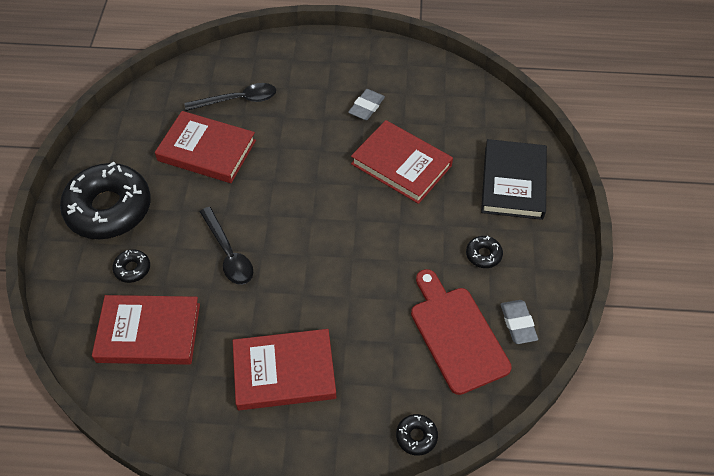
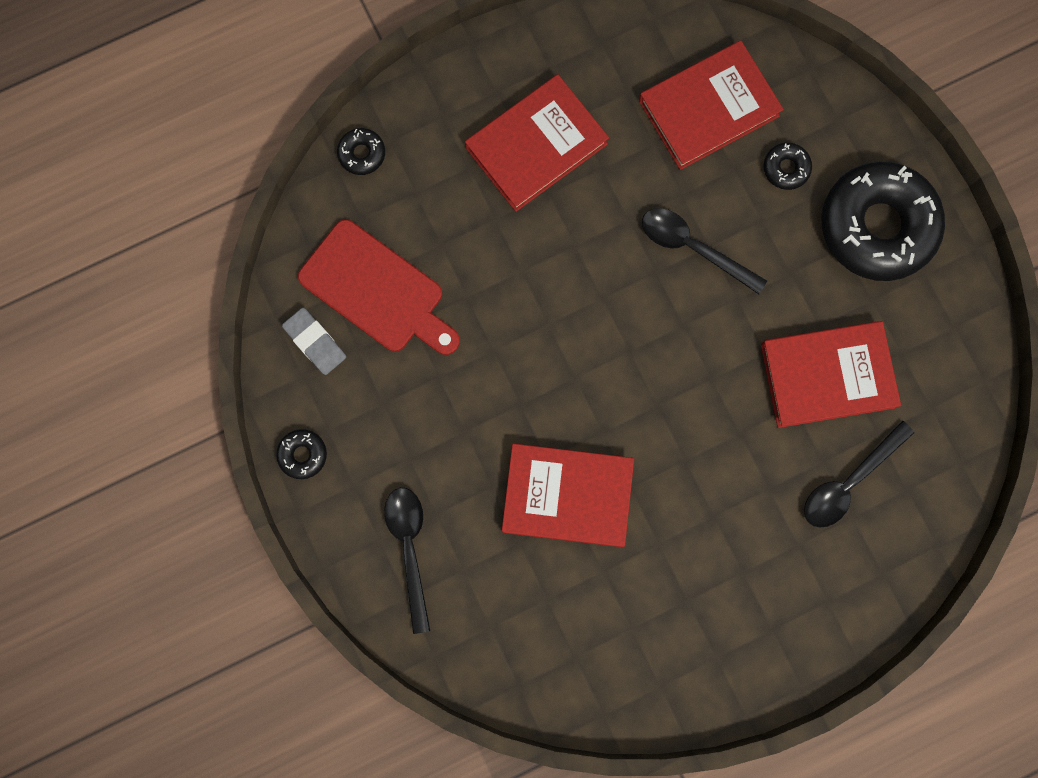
camera: 150 degrees right, 25 degrees up
grey eraser [348,89,385,120] -> none
black donut [466,236,503,268] -> black donut moved to [276,429,327,479]
black book [481,139,547,220] -> black spoon [384,488,430,634]

